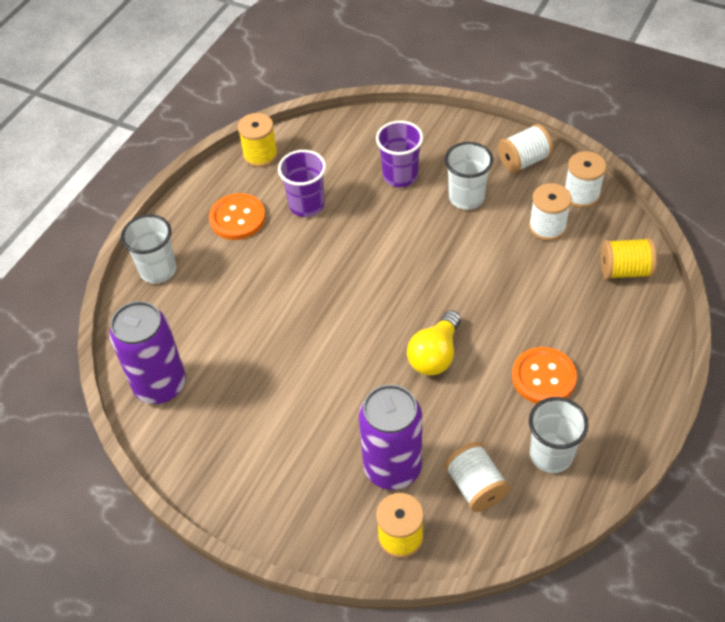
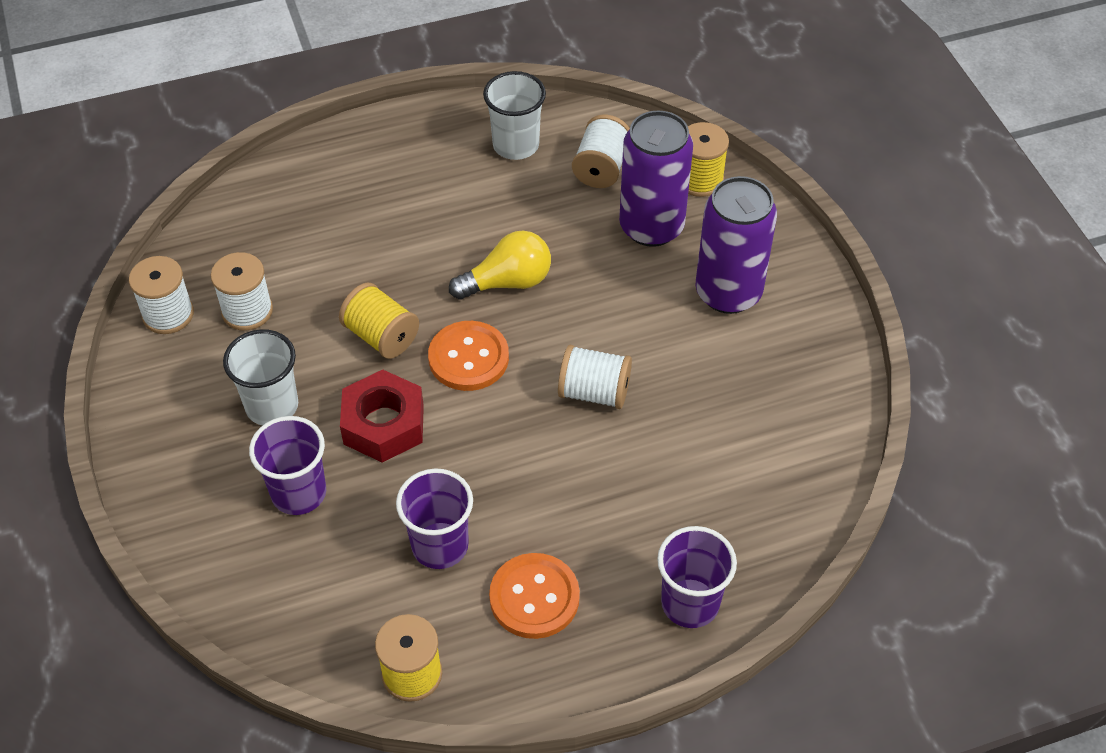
camera: 140 degrees left, 0 degrees up
purple can [109,301,186,404] -> purple can moved to [696,176,777,314]
white cup [121,214,176,283] -> purple cup [657,526,737,628]
white spool [498,124,553,173] -> white spool moved to [558,345,632,409]
orange button [512,347,577,404] -> orange button moved to [428,321,509,391]
yellow spool [601,238,657,279] -> yellow spool moved to [339,283,419,359]
none -> red nut [340,370,424,463]

